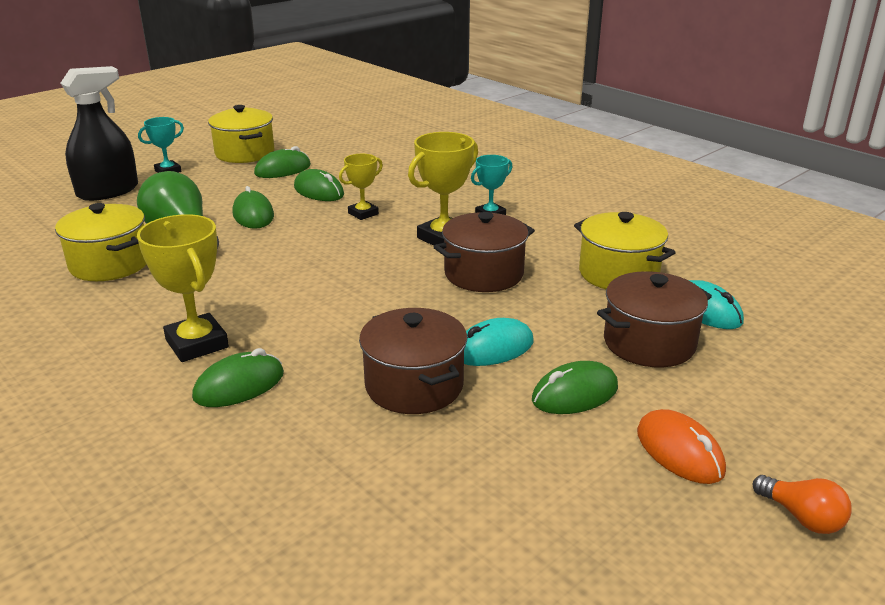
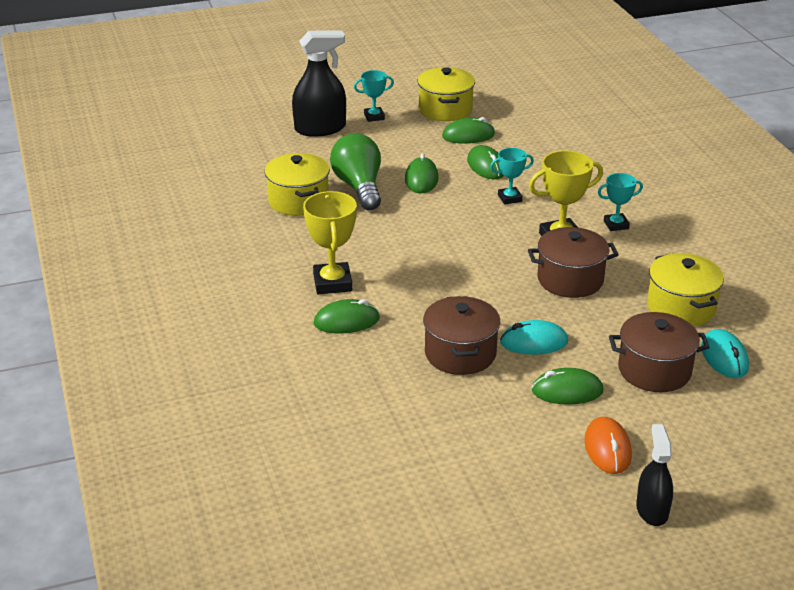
camera: 25 degrees right, 5 degrees up
yellow trophy [339,154,383,220] -> turquoise trophy [490,148,534,205]
orange light bulb [753,475,852,534] -> black spray bottle [636,424,673,526]

